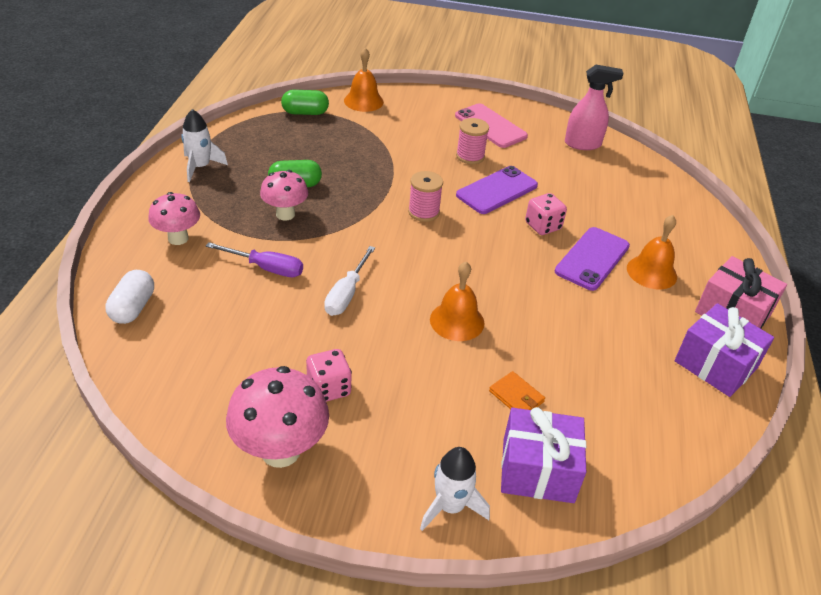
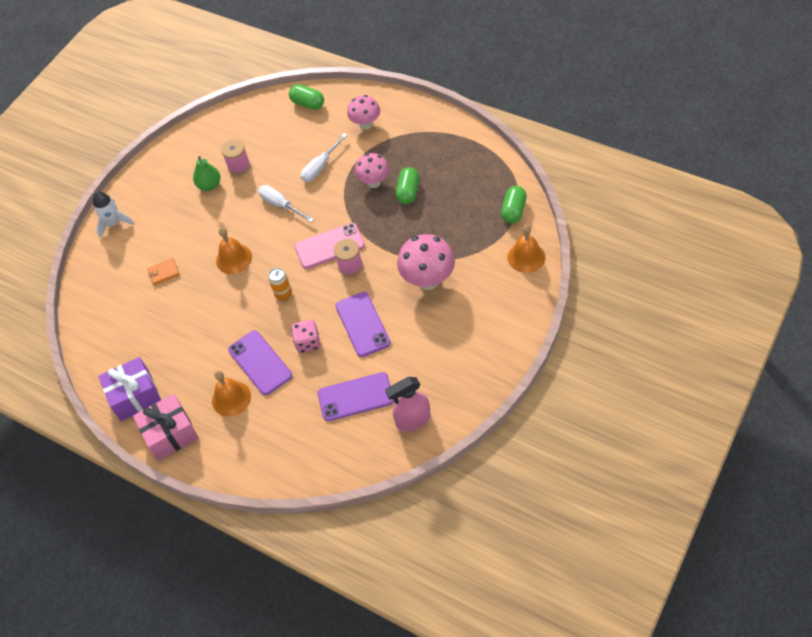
camera: 120 degrees right, 15 degrees up
white capsule [105,270,154,324] -> green capsule [289,84,324,110]
white rocket [181,109,228,182] -> none
purple screwdriver [206,242,303,277] -> white screwdriver [301,133,347,182]
pink mushroom [226,366,329,468] -> pink mushroom moved to [397,234,455,290]
pink dice [306,349,352,402] -> green pear [193,156,220,191]
pink phone [455,103,528,148] -> pink phone moved to [295,223,365,269]
pink spool [456,118,489,164] -> pink spool moved to [221,139,250,175]
purple gift [501,407,586,503] -> none
pink spray bottle [565,65,624,150] -> pink spray bottle turned 45 degrees clockwise [385,377,431,432]
none -> orange can [268,268,292,301]
none -> purple phone [318,372,394,421]

